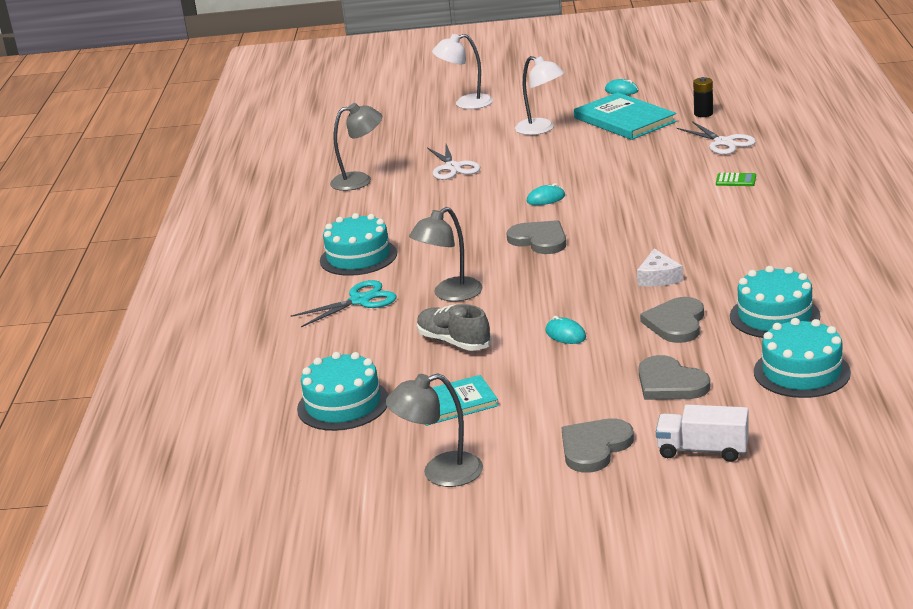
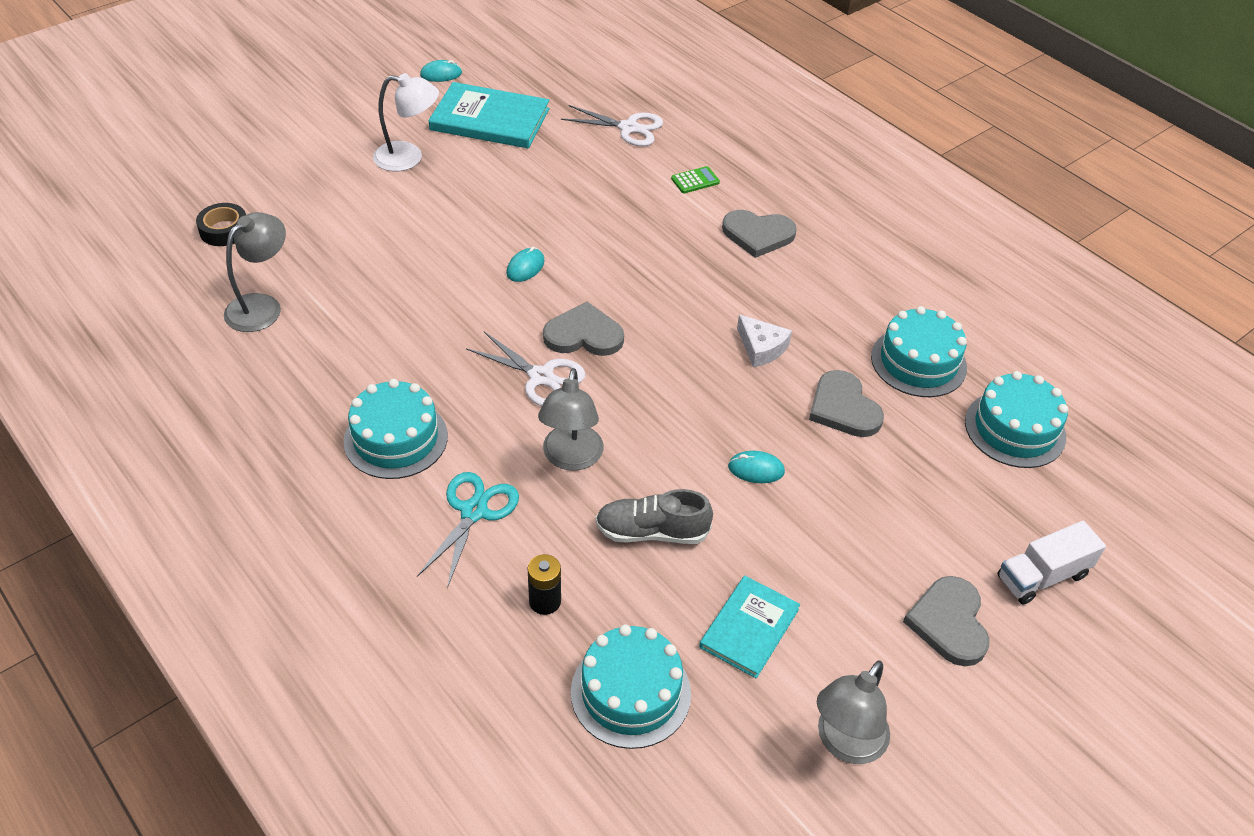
camera: 45 degrees left, 20 degrees up
white scissors [427,144,480,180] -> white scissors moved to [466,332,585,406]
white lamp [432,34,493,109] -> none
grey heart [638,355,710,400] -> grey heart moved to [722,210,797,258]
black battery [693,77,713,117] -> black battery moved to [528,554,561,615]
none -> black tape [196,203,246,246]

